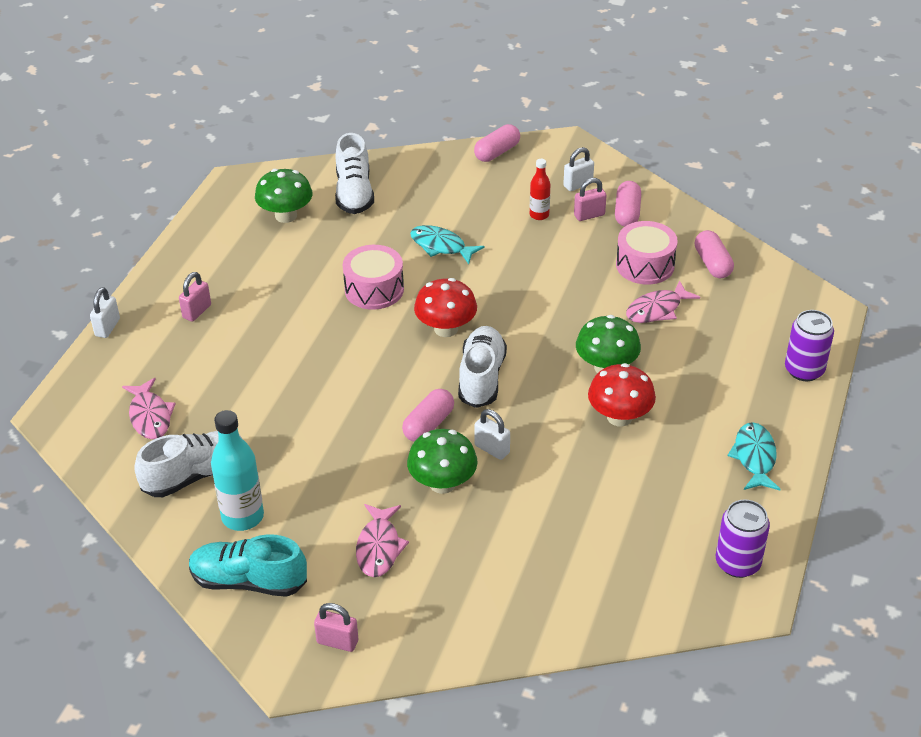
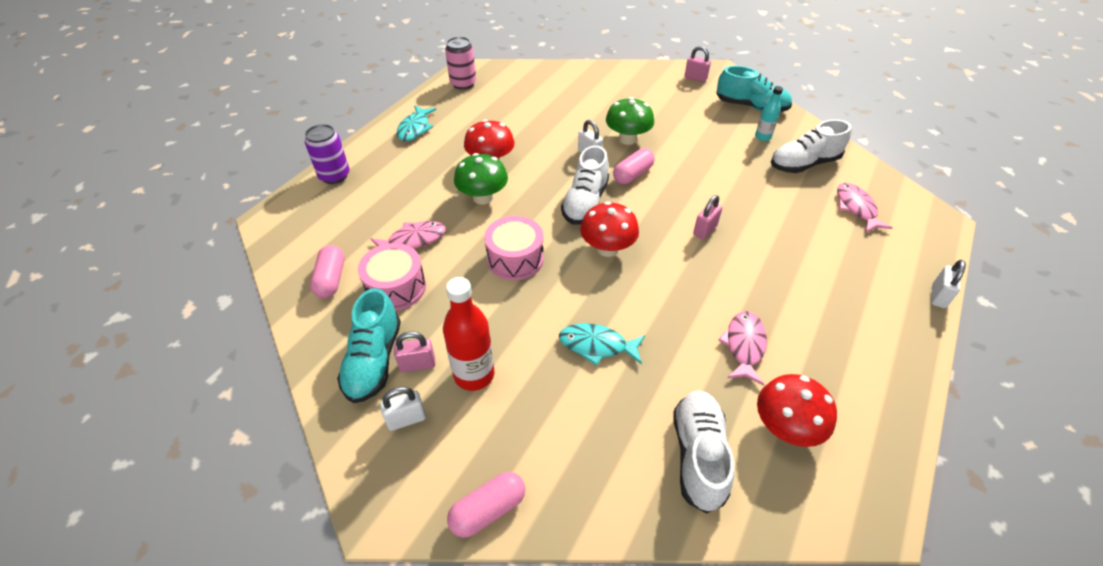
camera: 170 degrees left, 5 degrees up
pink padlock [179,272,211,322] -> pink padlock moved to [693,195,722,240]
turquoise bottle [211,410,264,531] -> turquoise bottle [755,86,783,141], size x0.57
green mushroom [255,169,312,223] -> red mushroom [757,374,837,447]
pink drum [343,245,404,310] -> pink drum moved to [484,216,544,280]
pink fish [356,504,409,577] -> pink fish moved to [718,311,767,386]
turquoise fish [410,225,485,264] -> turquoise fish turned 150 degrees clockwise [559,323,645,366]
red bottle [530,159,551,220] -> red bottle [443,277,495,391], size x1.74
pink capsule [615,181,641,226] -> turquoise shoe [337,288,401,403]
purple can [716,499,770,578] -> pink can [445,37,476,90]

